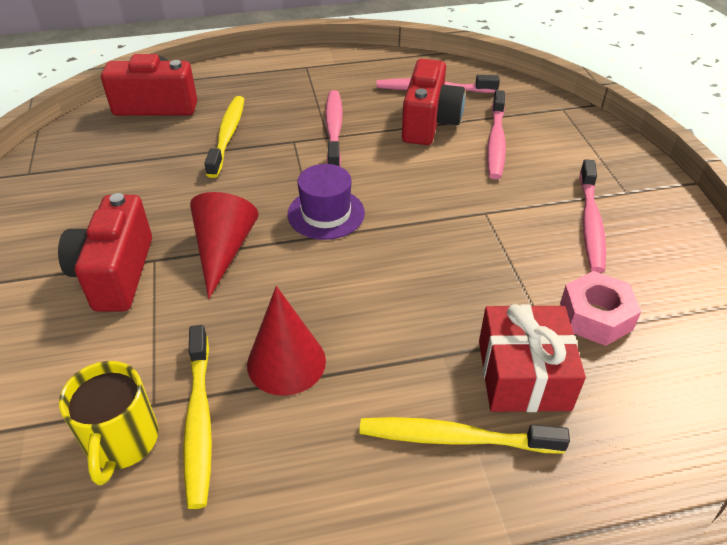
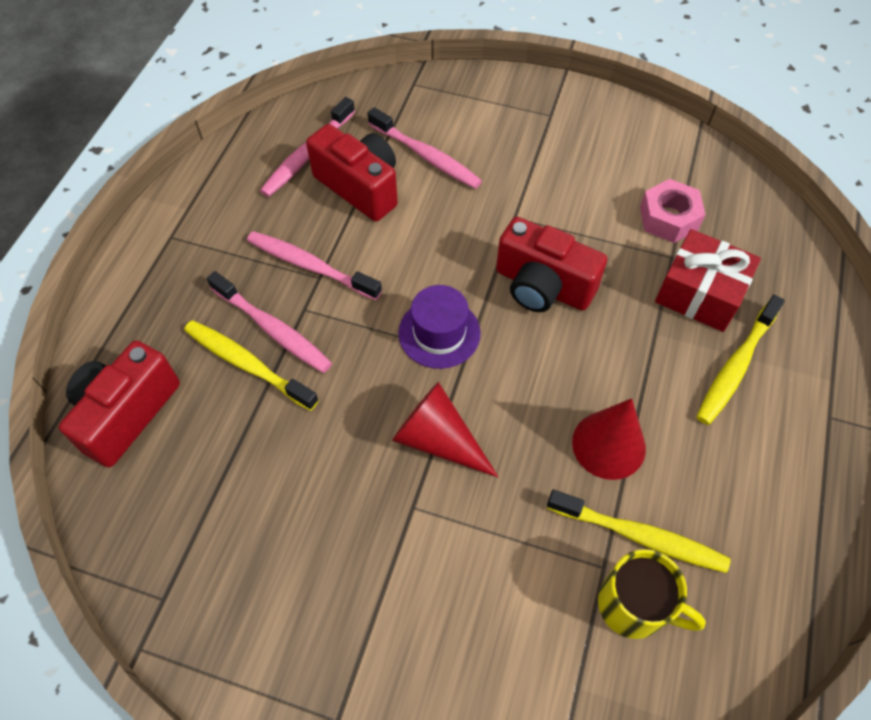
camera: 60 degrees left, 15 degrees up
red camera [58,193,152,311] -> red camera moved to [496,217,607,312]
pink toothbrush [580,159,606,273] -> pink toothbrush moved to [207,271,332,373]

